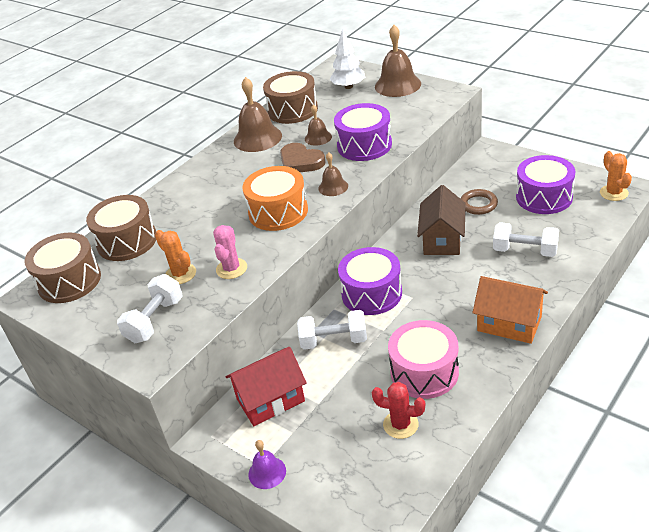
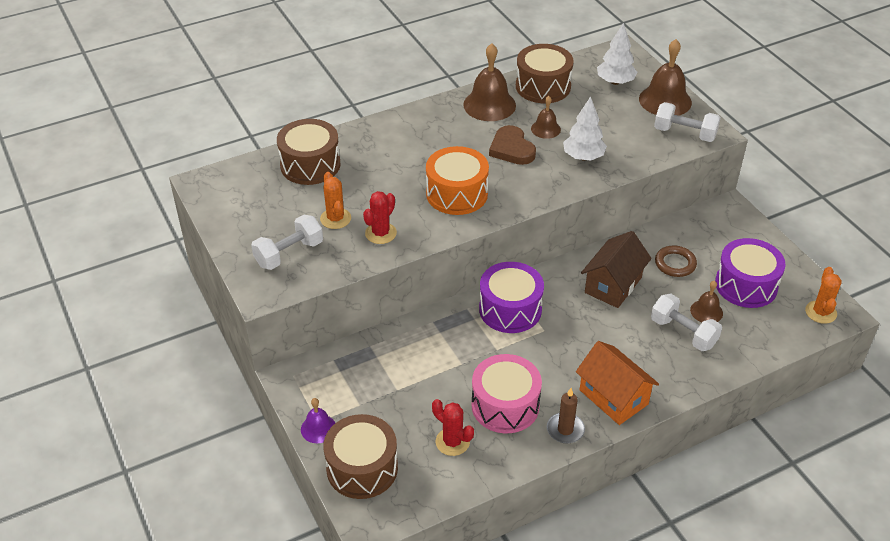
camera: 20 degrees right, 5 degrees up
brown drum [24,233,101,303] -> brown drum moved to [323,414,398,499]
pink cactus [213,225,247,279] -> red cactus [363,191,397,244]
red house [226,347,307,426] -> none
white dumbbell [297,310,367,350] -> white dumbbell moved to [654,102,721,142]
brown bell [318,152,348,196] -> brown bell moved to [690,281,723,322]
purple drum [334,103,392,161] -> white tree [563,96,607,161]
none -> brown candle [547,388,585,443]

